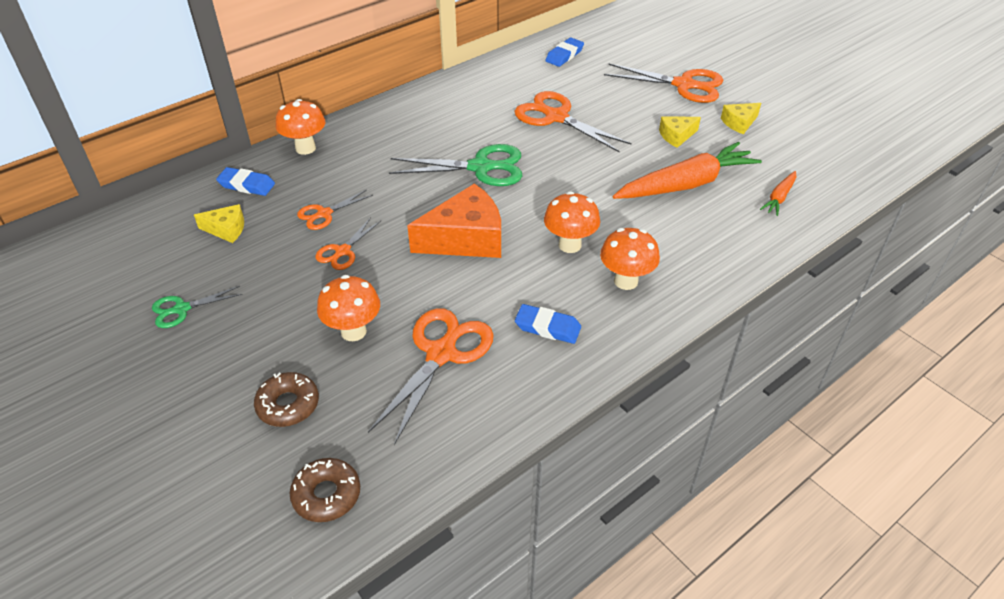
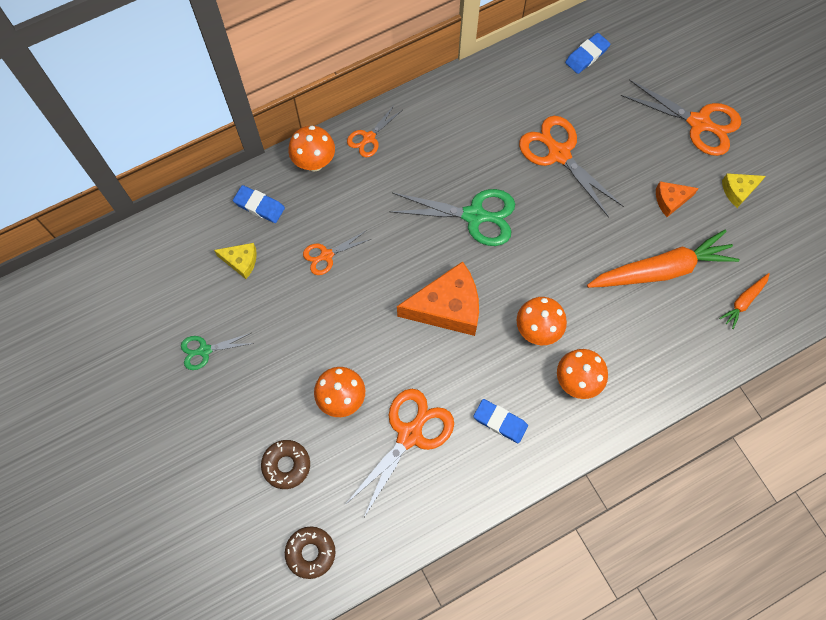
camera: 10 degrees right, 25 degrees up
orange scissors [315,218,381,270] -> orange scissors moved to [347,104,401,157]
yellow cheese [659,116,701,148] -> orange cheese [656,182,699,217]

